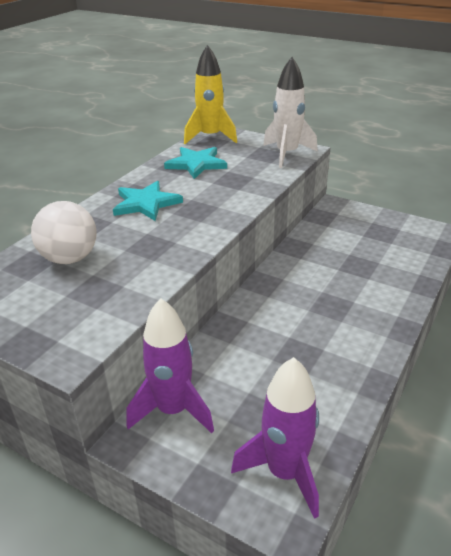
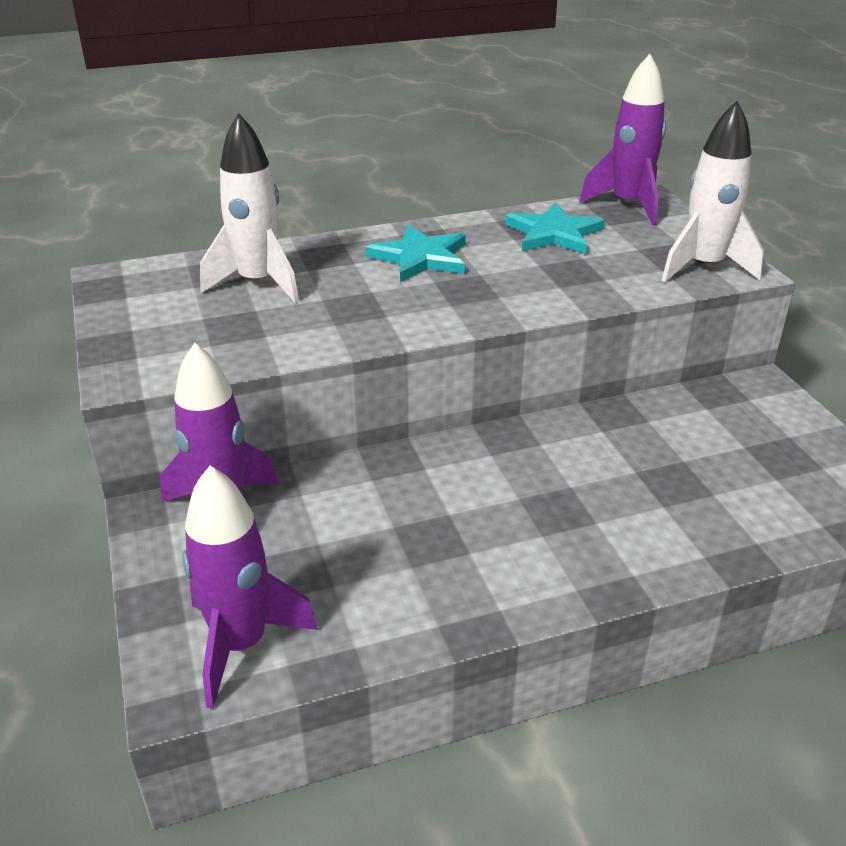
camera: 40 degrees right, 0 degrees up
white ball [31,201,97,264] -> white rocket [200,113,299,303]
yellow rocket [184,45,237,144] -> purple rocket [579,54,666,225]

